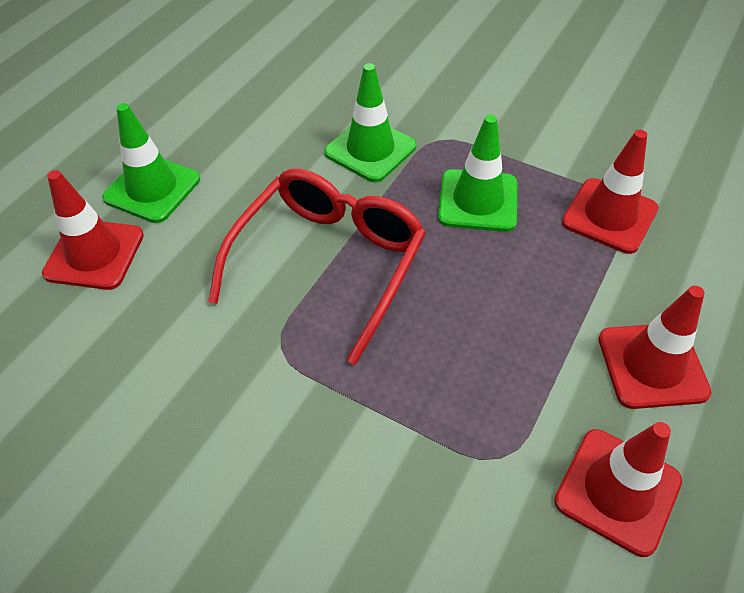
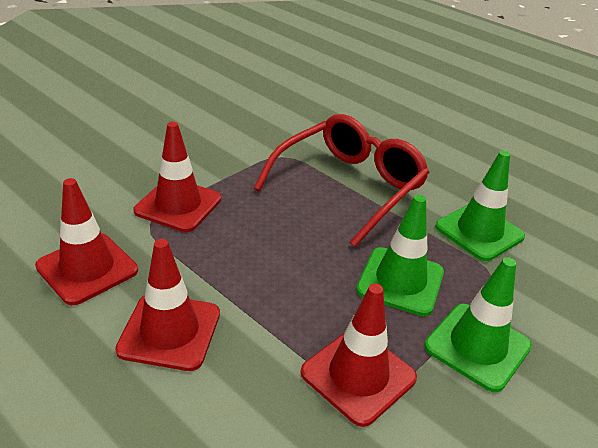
camera: 100 degrees right, 15 degrees down
red traffic cone [42,170,144,290] -> red traffic cone moved to [134,122,221,232]
green traffic cone [102,103,200,223] -> green traffic cone moved to [424,257,532,392]
red glasses [208,169,426,365] -> red glasses turned 90 degrees counterclockwise [254,114,429,247]

